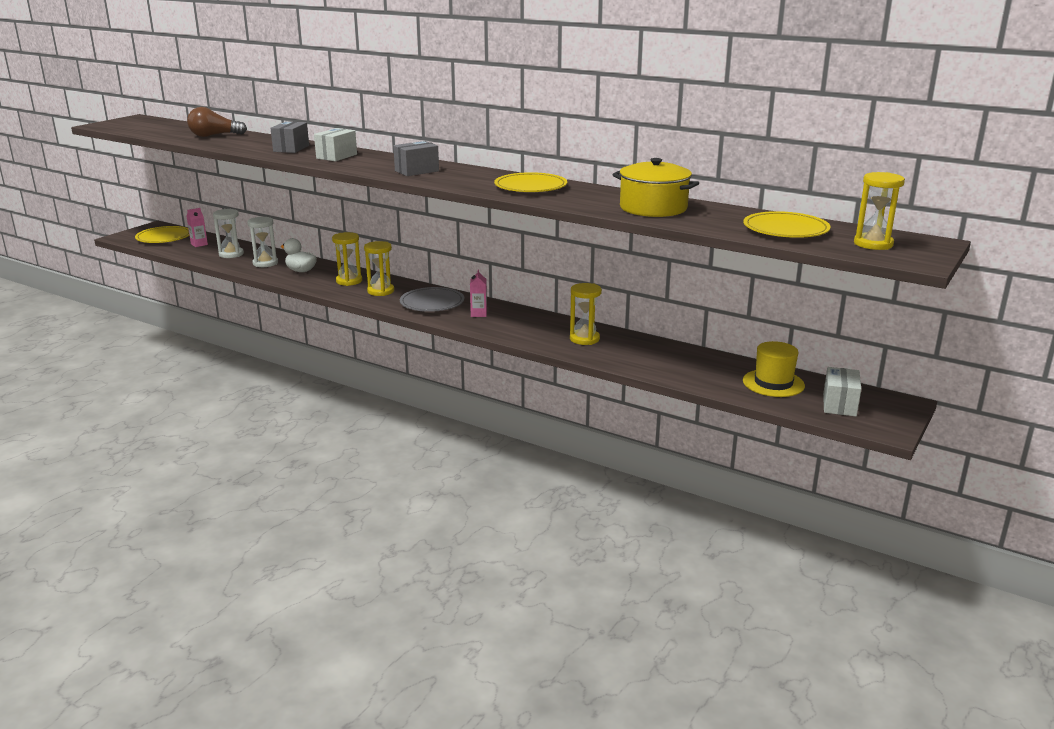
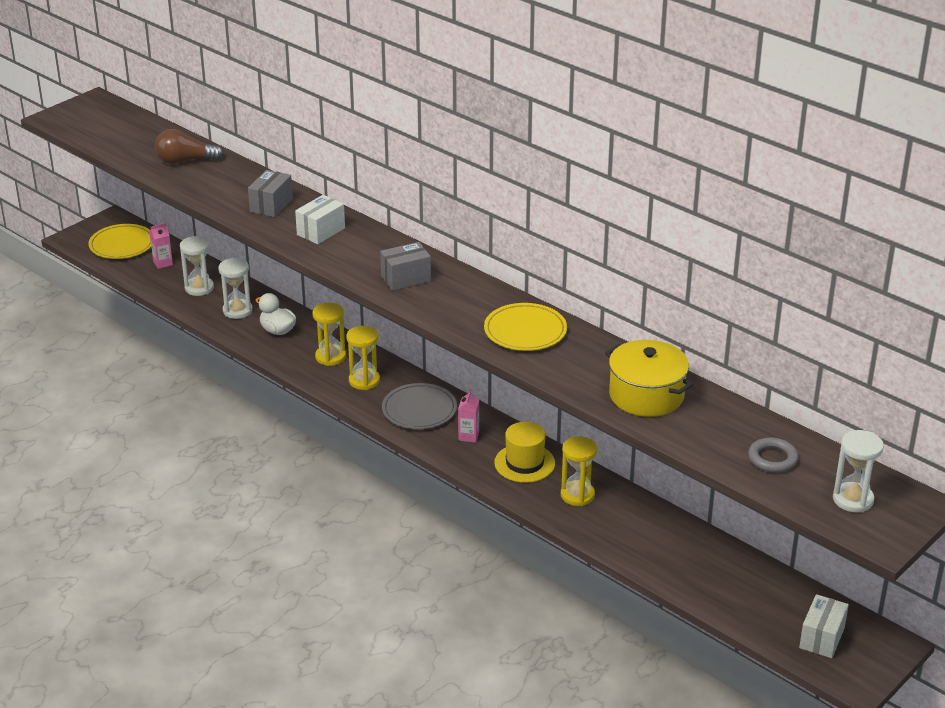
camera: 10 degrees right, 10 degrees up
yellow plate [743,211,831,238] -> grey ring [748,438,799,473]
yellow hat [743,341,805,397] -> yellow hat moved to [494,422,555,483]
yellow hourglass [854,172,905,250] -> white hourglass [833,430,884,512]

